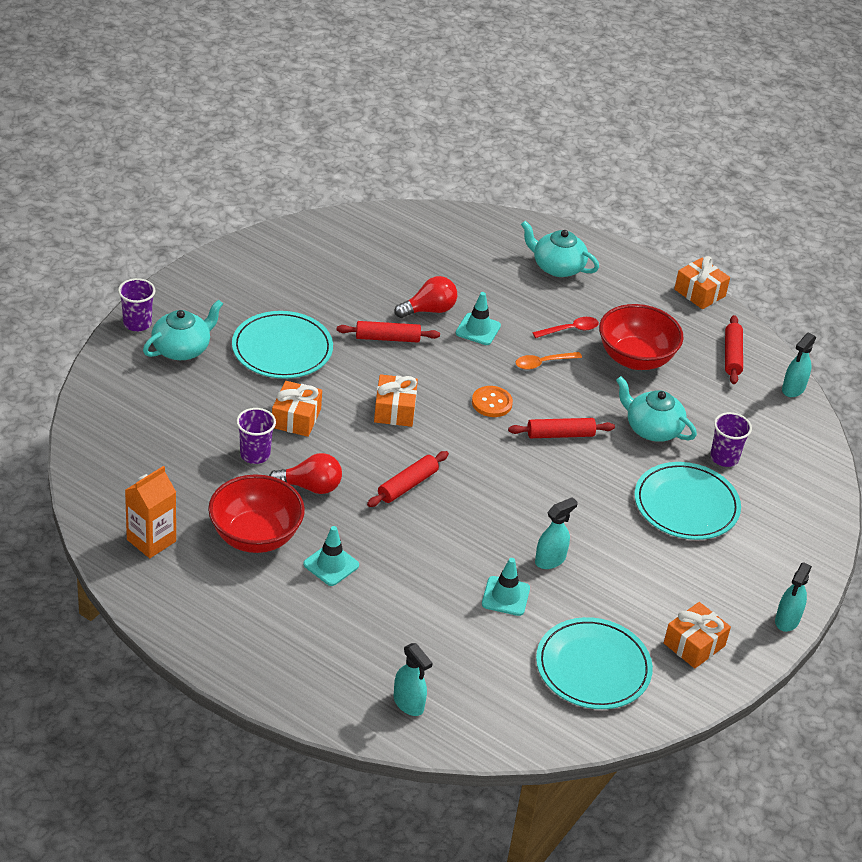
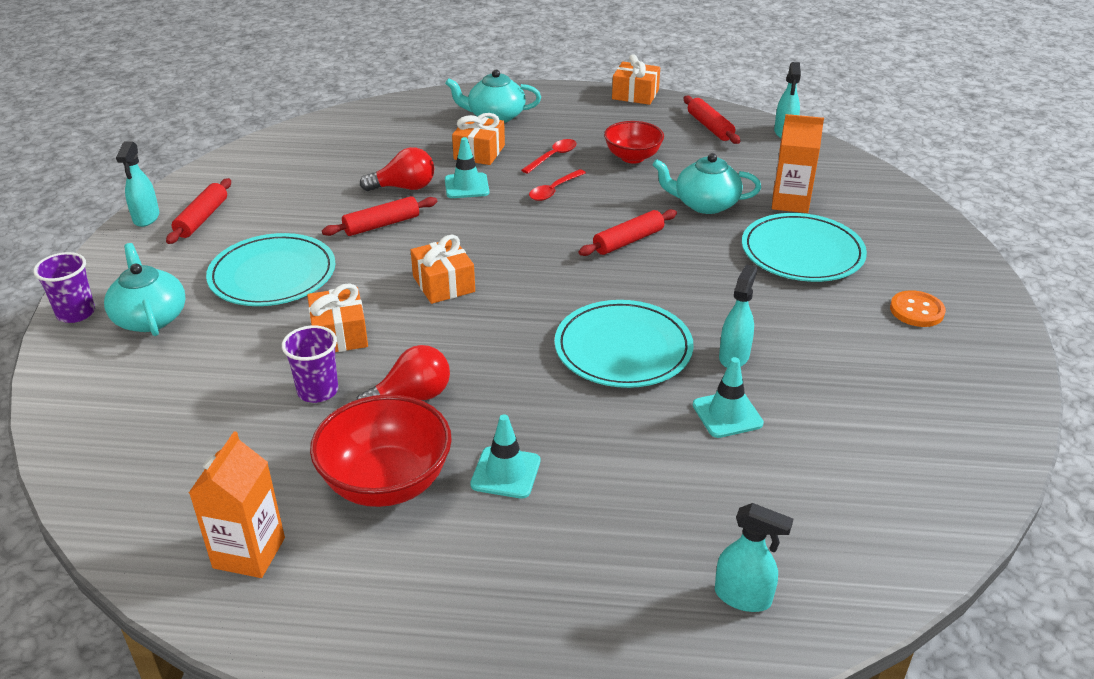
camera: 25 degrees left, 5 degrees down
turquoise teapot [143,300,223,360] -> turquoise teapot turned 45 degrees counterclockwise [104,243,186,336]
red rolling pin [367,451,449,507] -> red rolling pin moved to [166,178,231,244]
red light bulb [394,276,457,318] -> red light bulb turned 45 degrees clockwise [360,147,434,191]
orange button [472,386,513,417] -> orange button moved to [890,290,946,327]
orange spoon [515,352,582,370] -> red spoon [529,169,586,201]
turquoise plate [536,617,653,709] -> turquoise plate moved to [555,300,694,388]
red bowl [599,304,684,370] -> red bowl [604,121,664,164], size x0.66
orange gift [664,602,731,668] -> orange gift moved to [452,113,505,165]
purple cup [710,412,752,467] -> orange carton [772,114,824,213]
turquoise spray bottle [775,562,812,632] -> turquoise spray bottle moved to [116,142,159,227]

